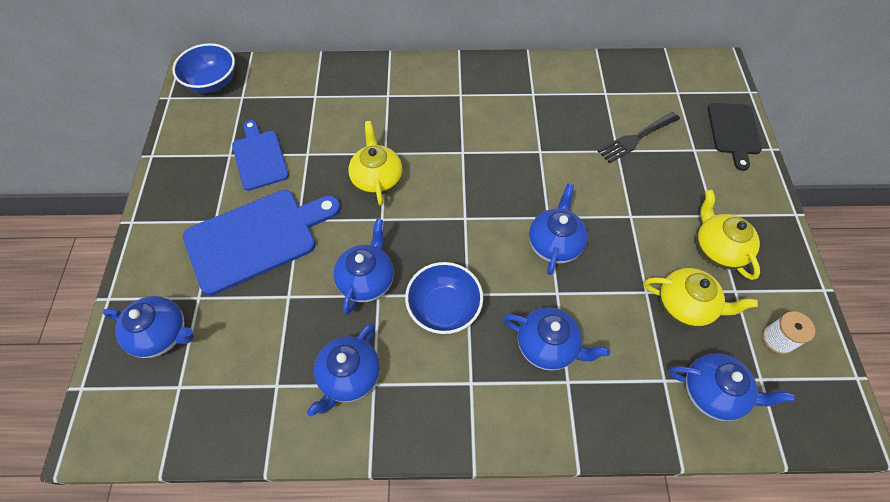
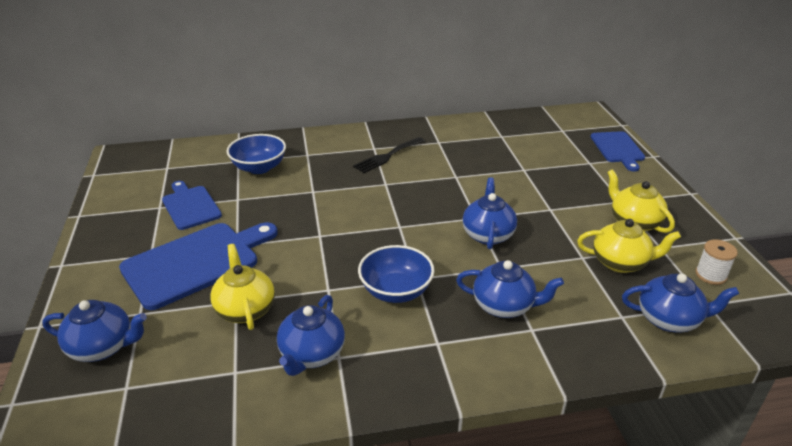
camera: 10 degrees left, 25 degrees down
blue bowl [172,43,235,93] -> blue bowl moved to [227,134,286,174]
blue teapot [333,219,394,315] -> none
yellow teapot [348,121,403,206] -> yellow teapot moved to [210,244,275,330]
black fork [598,112,680,163] -> black fork moved to [353,137,425,173]
black cutting board [707,103,762,171] -> blue cutting board [590,131,645,172]

